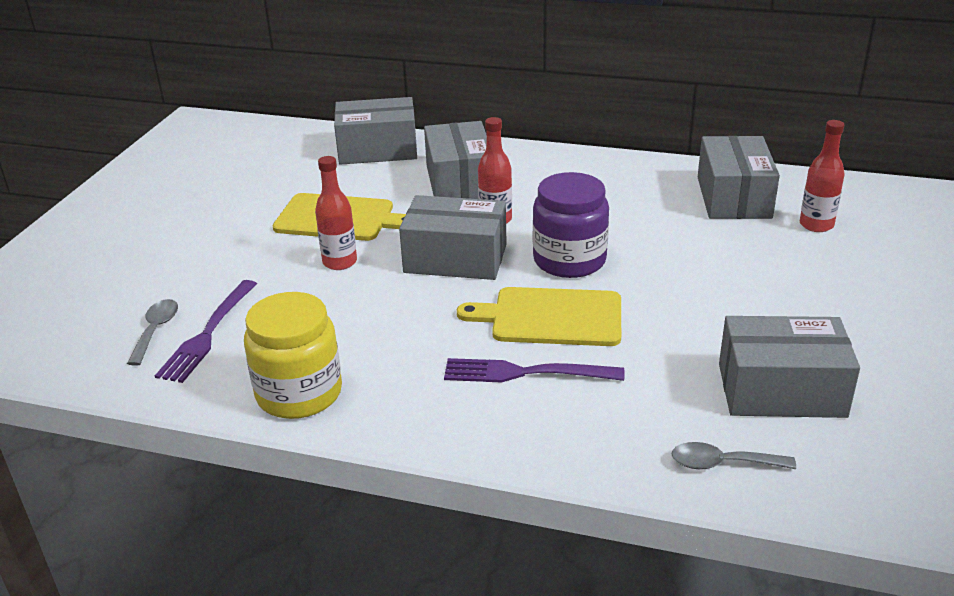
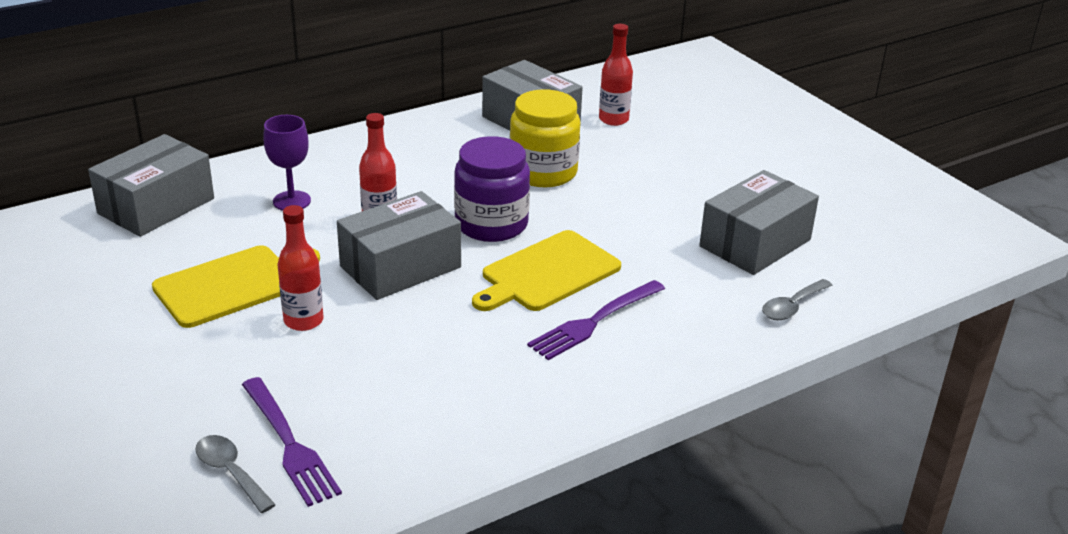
camera: 50 degrees left, 0 degrees up
yellow jar [244,292,342,419] -> yellow jar moved to [510,89,580,187]
grey box [424,121,487,199] -> purple goblet [263,115,311,211]

